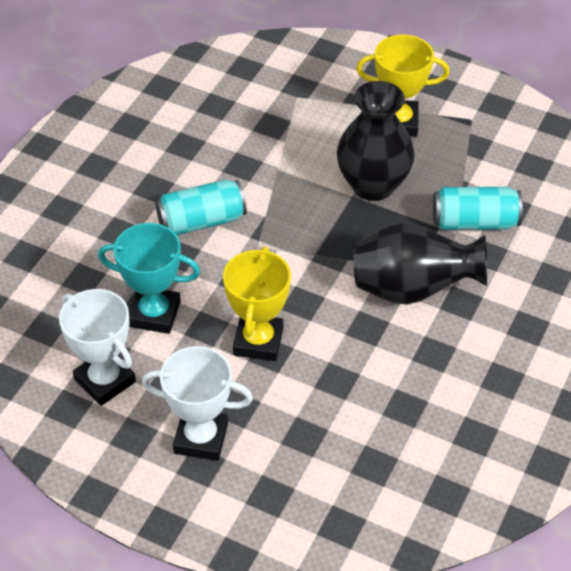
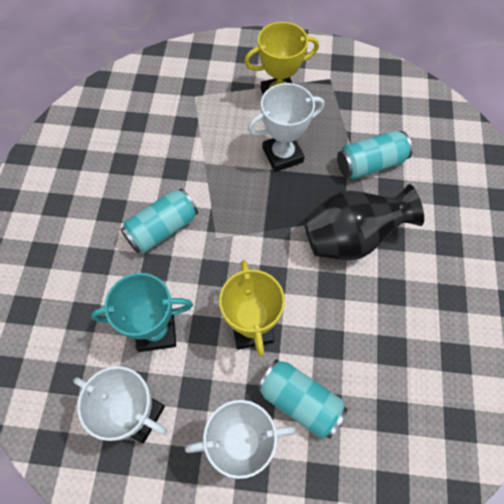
camera: 20 degrees left, 15 degrees up
black vase [337,81,415,201] -> white trophy [248,83,325,172]
none -> turquoise can [257,359,348,439]

